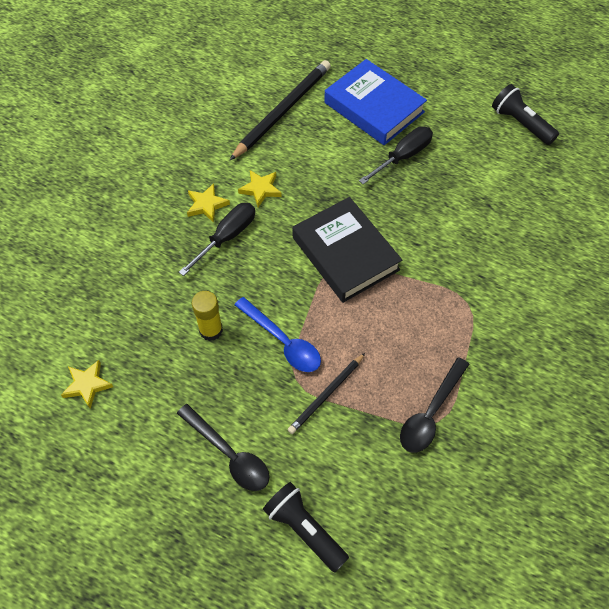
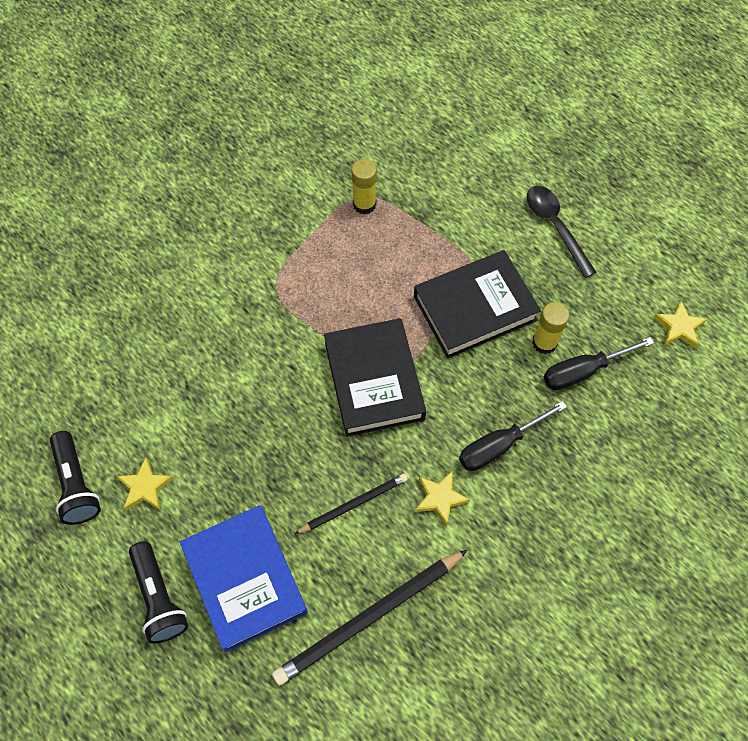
camera: 160 degrees left, 5 degrees up
yellow star [187,183,230,223] -> yellow star moved to [116,458,173,510]
blue spoon [234,297,321,372] -> black book [414,250,541,359]
black flashlight [263,482,349,572] -> black flashlight moved to [129,541,188,644]
black pencil [288,353,365,434] -> black pencil moved to [295,473,408,534]
black screwdriver [359,126,433,184] -> black screwdriver moved to [544,337,654,390]
black spoon [400,357,470,453] -> yellow glue stick [351,159,377,214]

